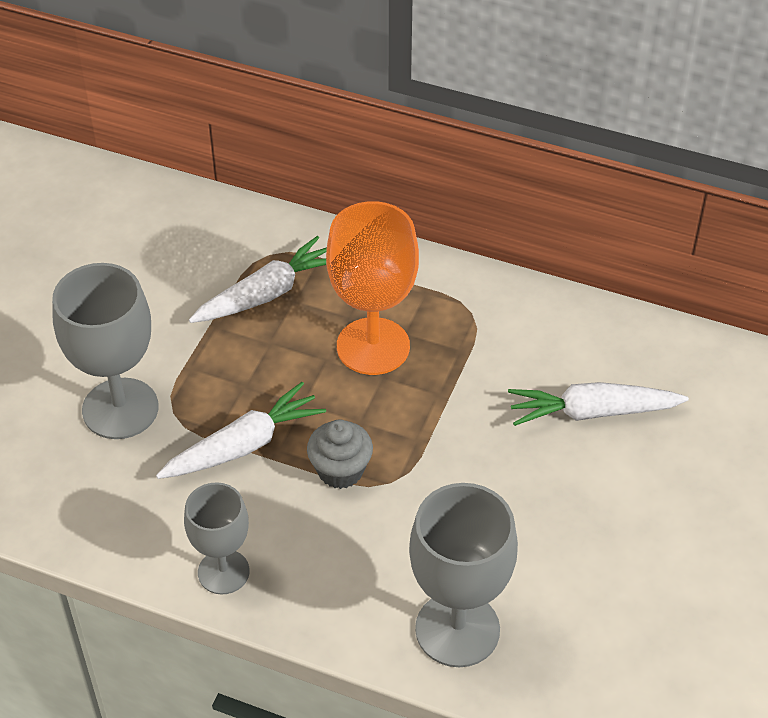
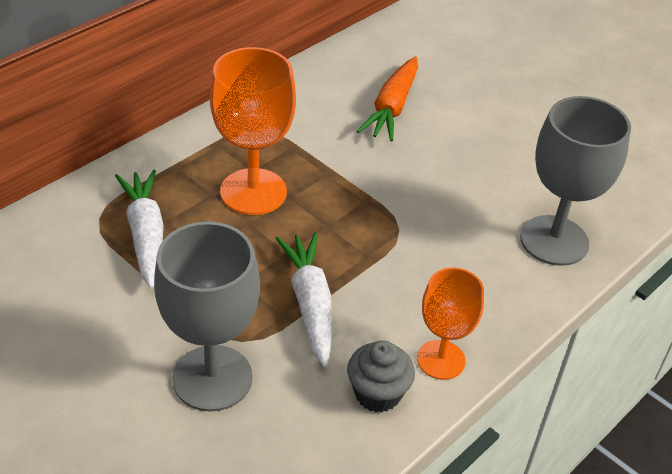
camera: 70 degrees left, 5 degrees down
grey goblet [184,482,250,594] -> orange goblet [417,267,484,380]
grey cupcake [307,420,373,489] -> grey cupcake moved to [347,341,415,413]
white carrot [508,382,689,426] -> orange carrot [357,56,418,141]

